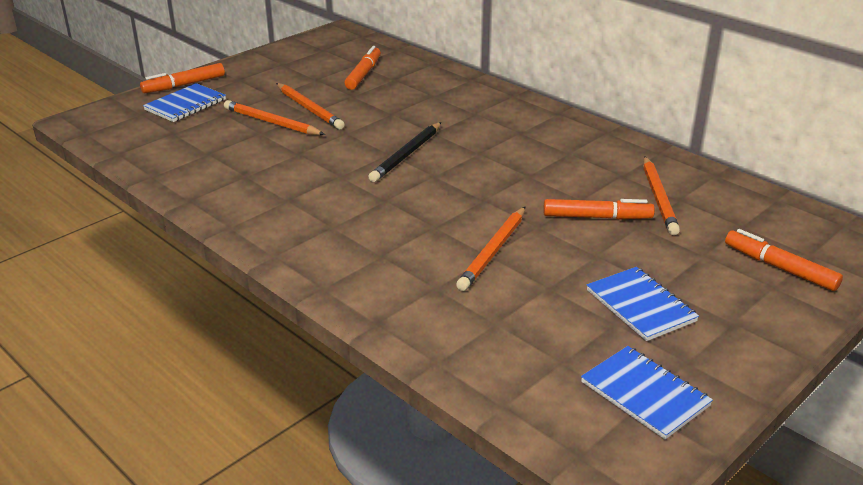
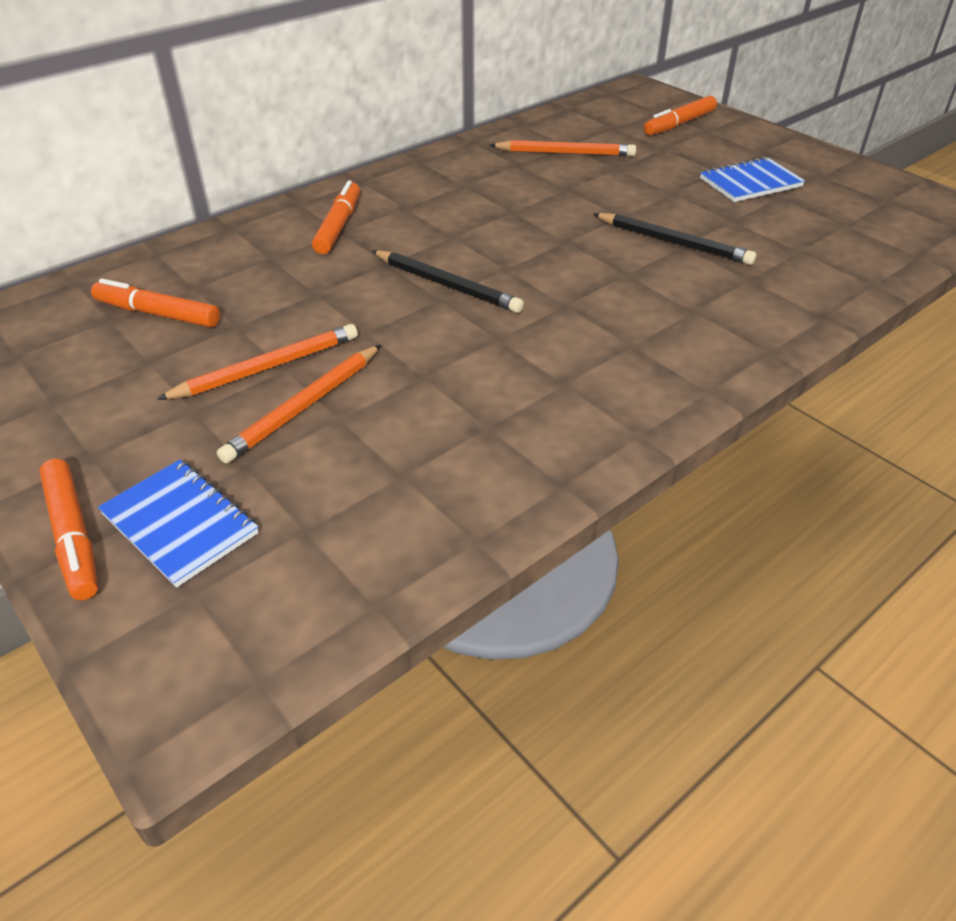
camera: 85 degrees left, 10 degrees up
orange pencil [456,207,525,291] -> black pencil [593,213,757,265]
orange marker [543,199,655,220] -> orange marker moved to [312,180,360,254]
blue notebook [581,346,713,439] -> none

